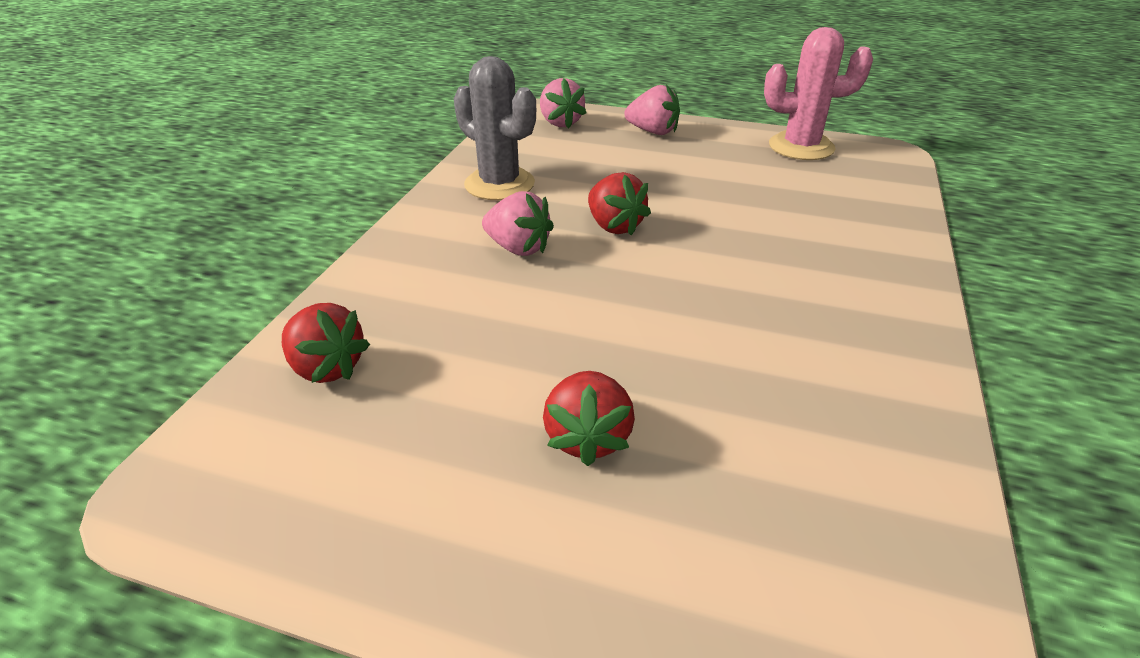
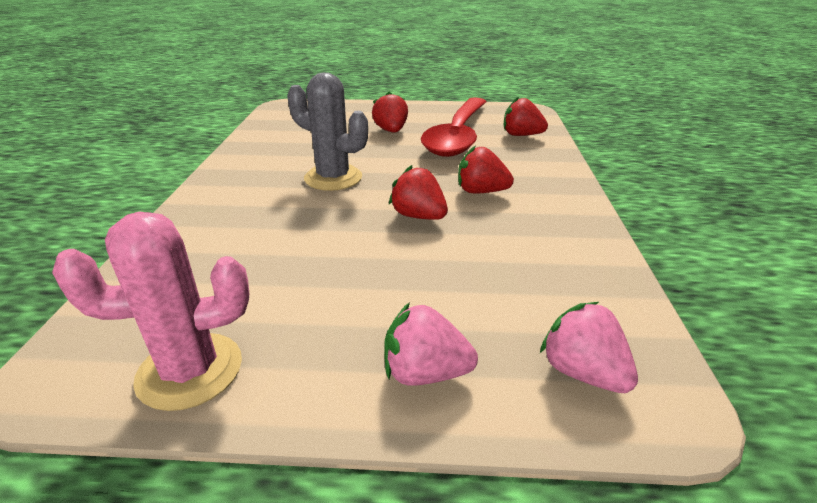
camera: 165 degrees right, 5 degrees down
grey cactus [454,56,536,200] -> grey cactus moved to [287,73,368,191]
pink strawberry [482,191,554,256] -> red strawberry [458,145,514,194]
none -> red spoon [421,97,486,157]

